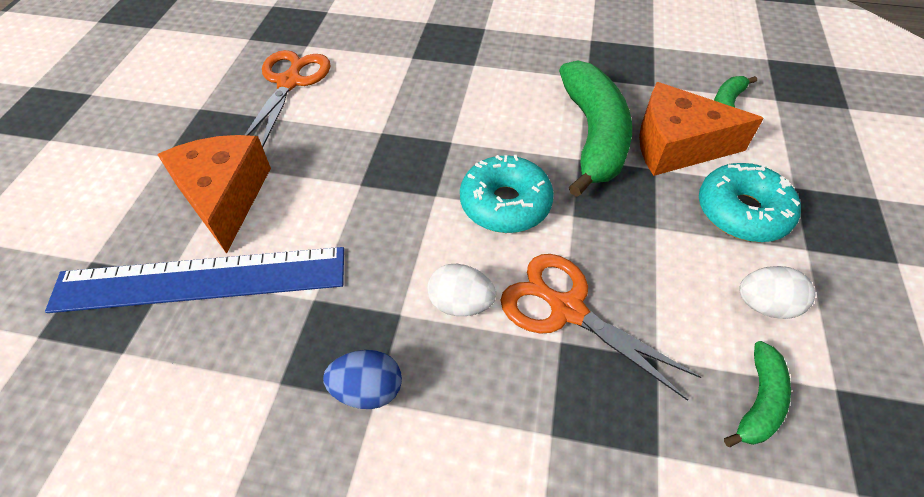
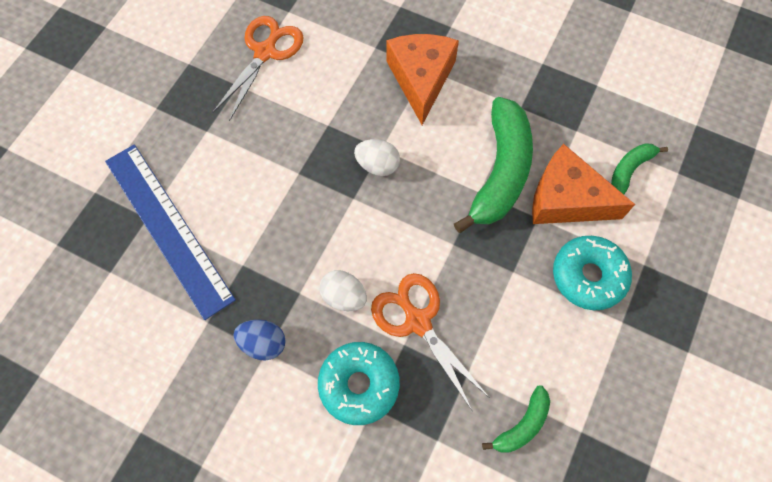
camera: 15 degrees right, 15 degrees up
blue ruler [45,247,344,313] -> blue ruler turned 45 degrees clockwise [105,145,236,320]
orange cheese [157,135,271,254] -> orange cheese moved to [387,34,459,125]
turquoise donut [460,155,554,233] -> turquoise donut moved to [318,342,400,425]
white egg [739,266,815,319] -> white egg moved to [354,139,400,176]

